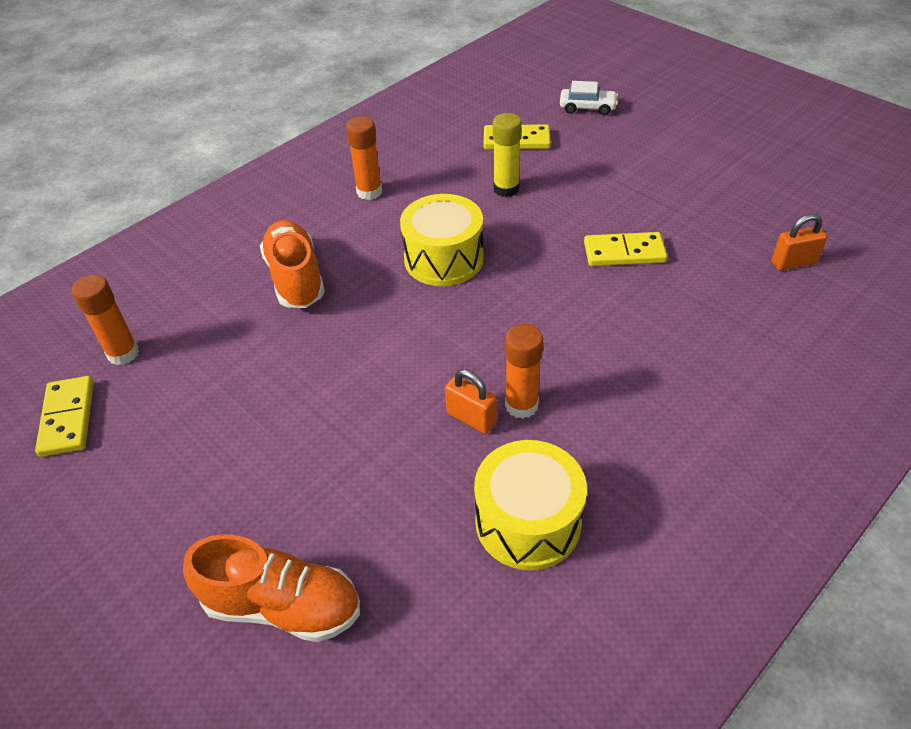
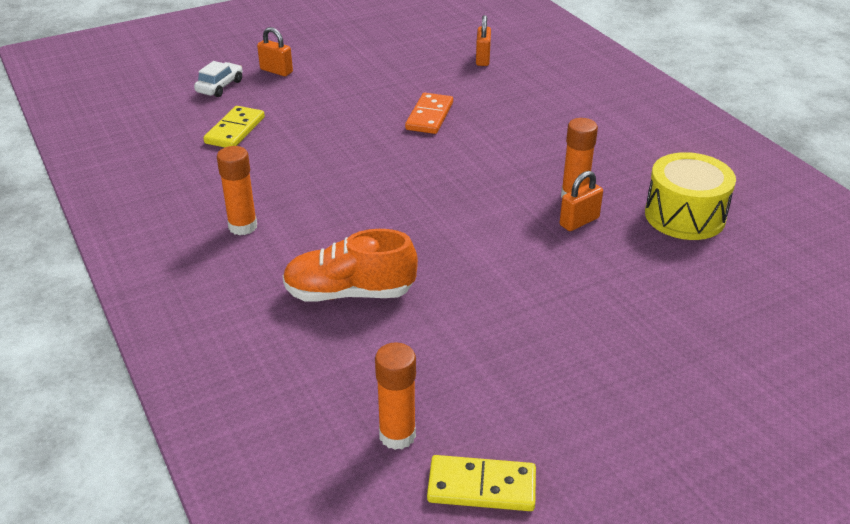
camera: 75 degrees left, 10 degrees down
orange shoe [183,534,360,642] -> none
yellow drum [400,194,484,286] -> none
yellow glue stick [493,113,522,197] -> none
yellow domino [584,232,667,266] -> orange domino [405,93,453,134]
none -> orange padlock [257,27,293,76]

